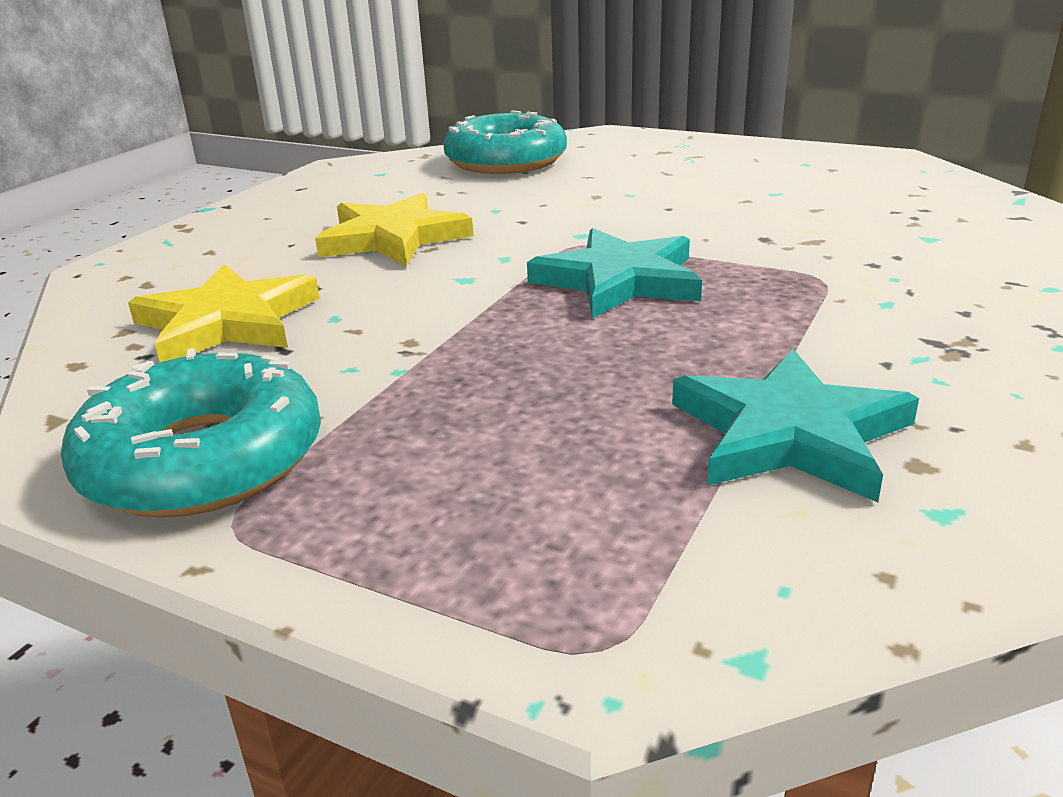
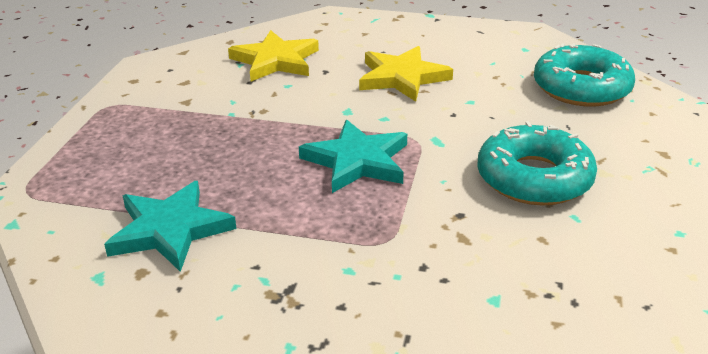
camera: 75 degrees right, 5 degrees up
turquoise donut [61,348,321,518] -> turquoise donut moved to [477,121,597,206]

